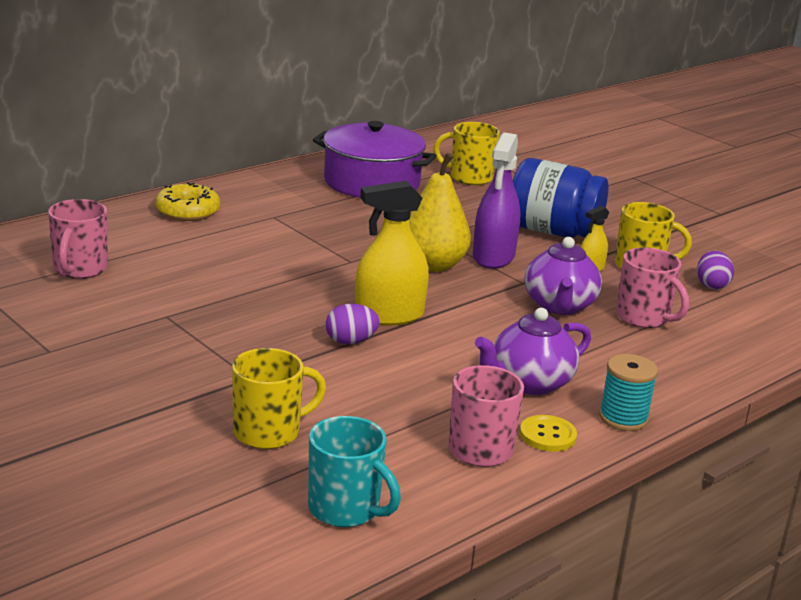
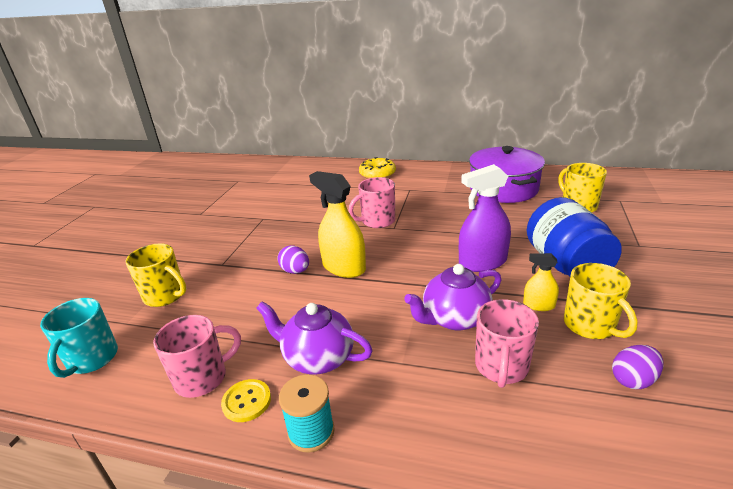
camera: 60 degrees right, 5 degrees up
pink mug [48,199,108,279] -> pink mug moved to [348,177,395,228]
yellow pear [409,153,471,272] -> none

